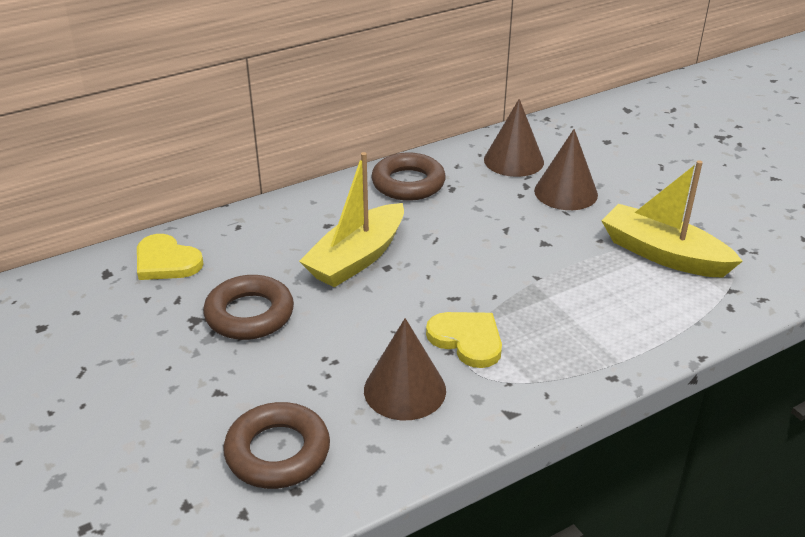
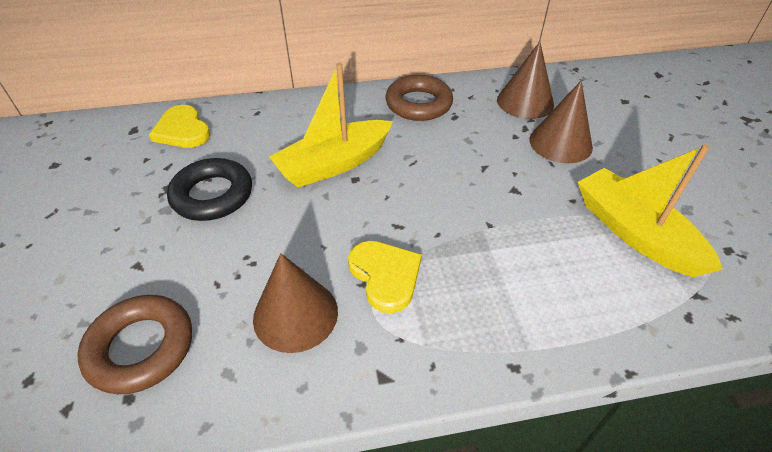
camera: 20 degrees right, 10 degrees up
brown ring [203,275,294,340] -> black ring [167,158,252,221]

